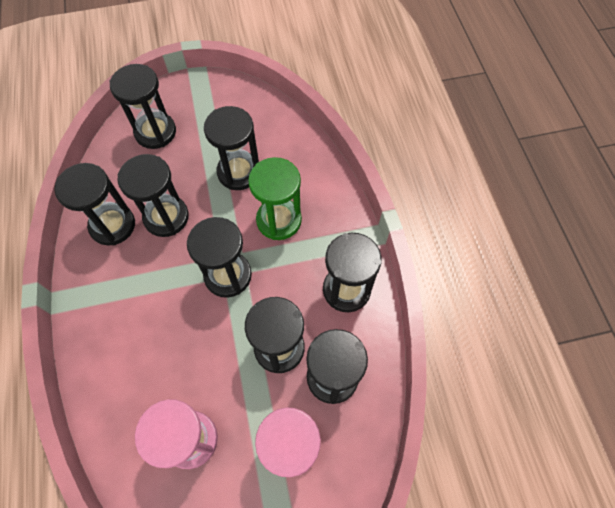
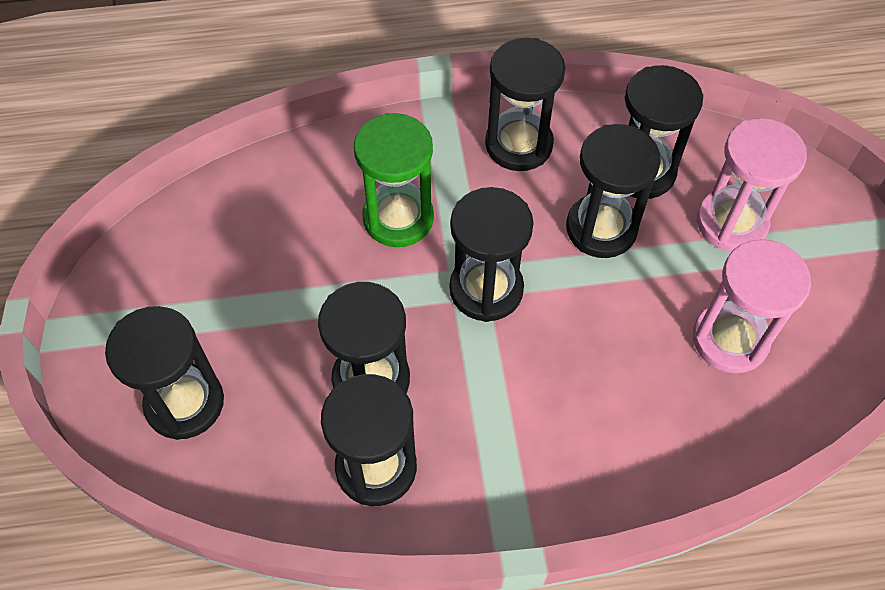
camera: 85 degrees left, 5 degrees down
black hourglass [204,106,259,190] -> none

